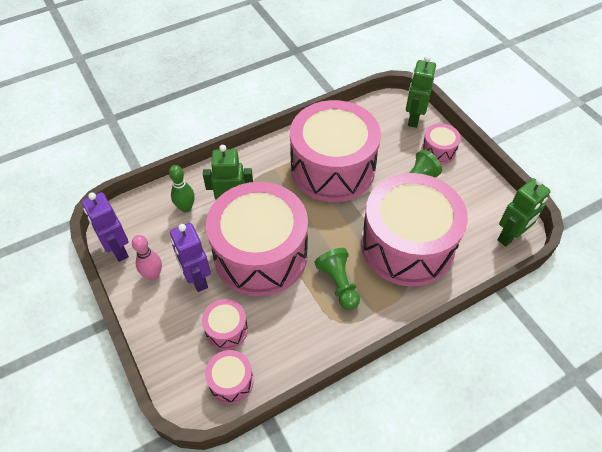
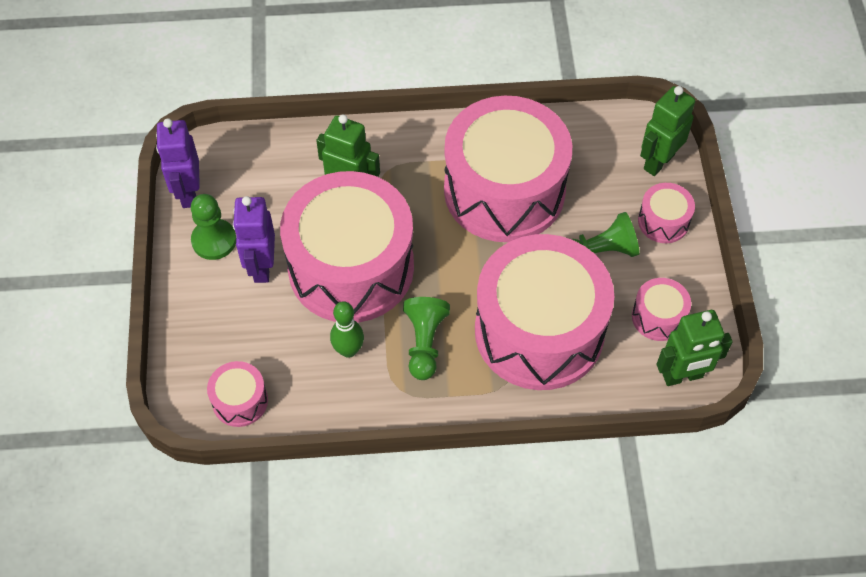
camera: 25 degrees right, 5 degrees up
pink bowling pin [132,235,162,280] -> green pawn [191,194,236,260]
green bowling pin [169,165,195,212] -> green bowling pin moved to [330,301,364,358]
pink drum [202,299,248,350] -> pink drum moved to [632,278,691,341]

